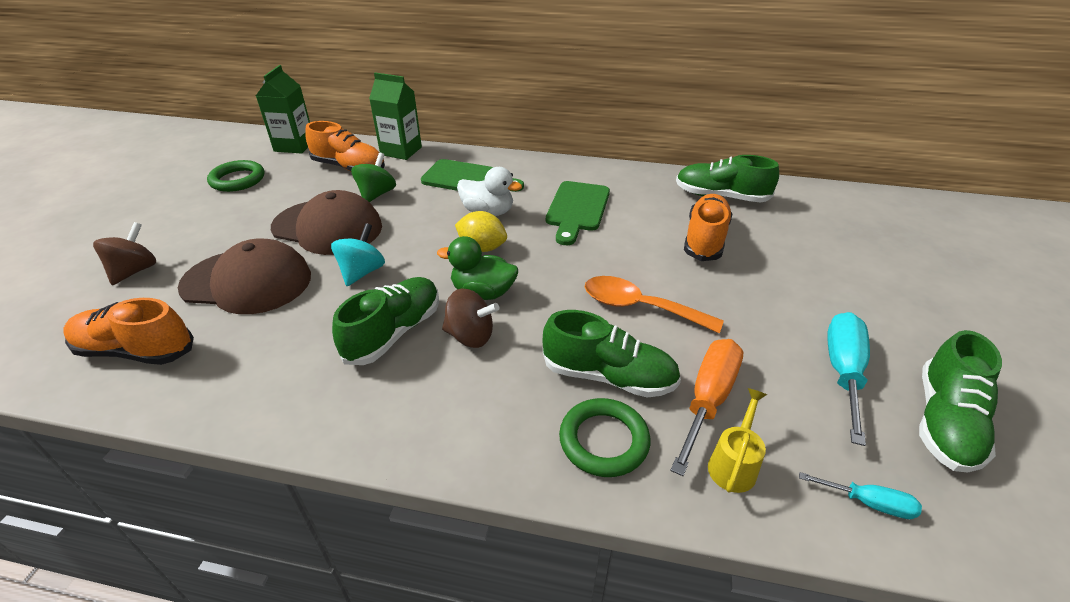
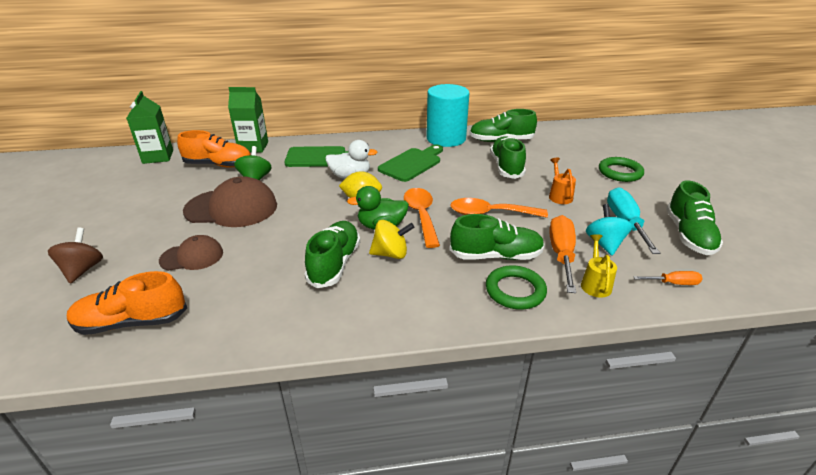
camera: 20 degrees left, 5 degrees down
brown cap [178,239,311,314] -> brown cap [159,235,223,271], size x0.58
green ring [207,160,264,192] -> green ring moved to [599,157,644,182]
turquoise spinning top [331,223,385,286] -> turquoise spinning top moved to [586,204,632,255]
brown spinning top [442,288,499,348] -> yellow spinning top [369,220,414,259]
green cutting board [546,181,610,245] -> green cutting board turned 135 degrees counterclockwise [378,145,443,182]
orange shoe [684,194,732,261] -> green shoe [490,136,526,179]
turquoise screwdriver [799,472,922,519] -> orange screwdriver [633,271,702,285]
none -> orange spoon [404,188,440,248]
none -> turquoise cylinder [426,84,469,147]
none -> orange watering can [549,157,576,204]

